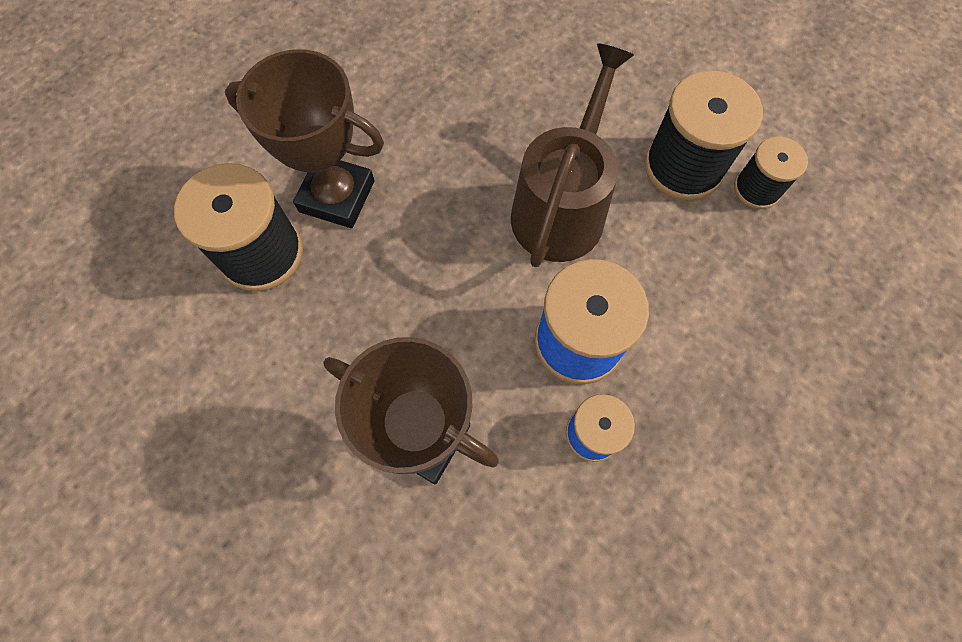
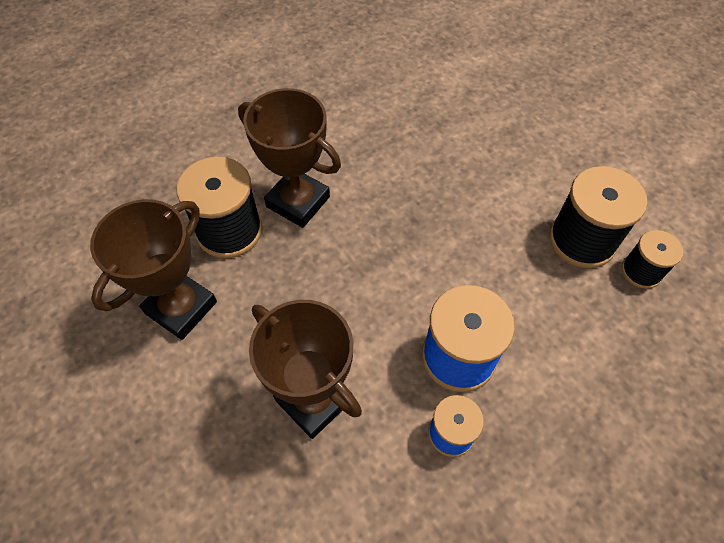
camera: 15 degrees right, 10 degrees down
brown watering can [511,43,634,267] -> none
none -> brown trophy [90,199,217,340]

